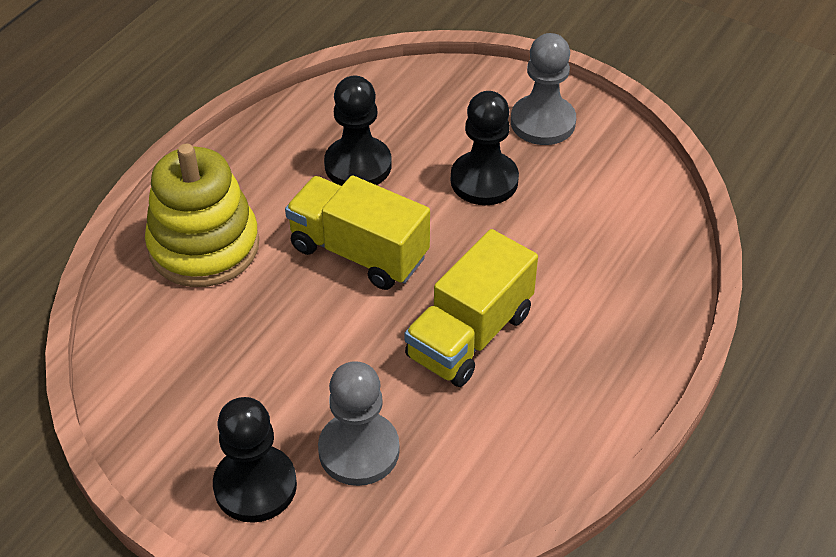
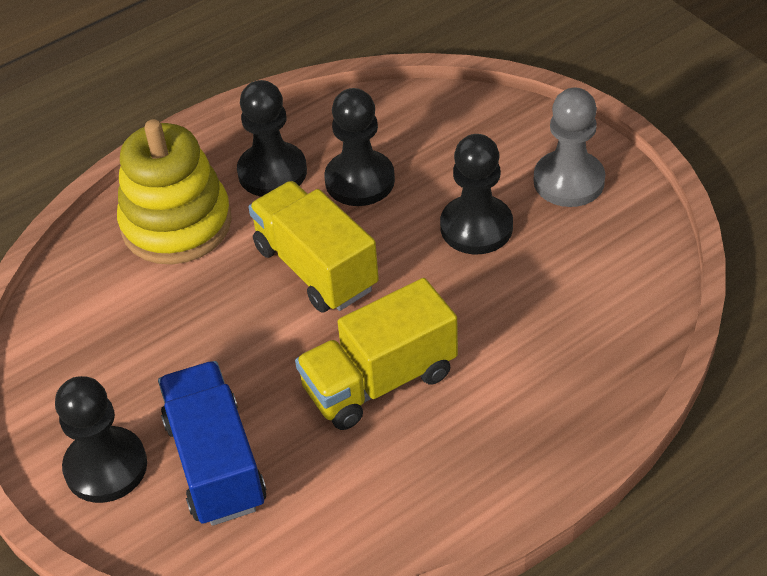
camera: 25 degrees right, 0 degrees up
grey pawn [318,361,400,486] -> blue truck [158,361,266,526]
none -> black pawn [237,80,307,197]

